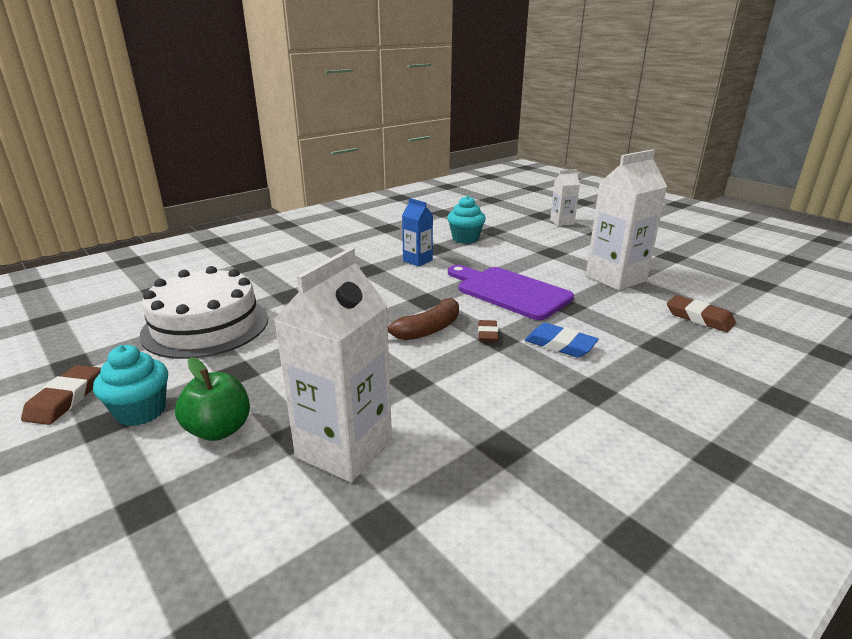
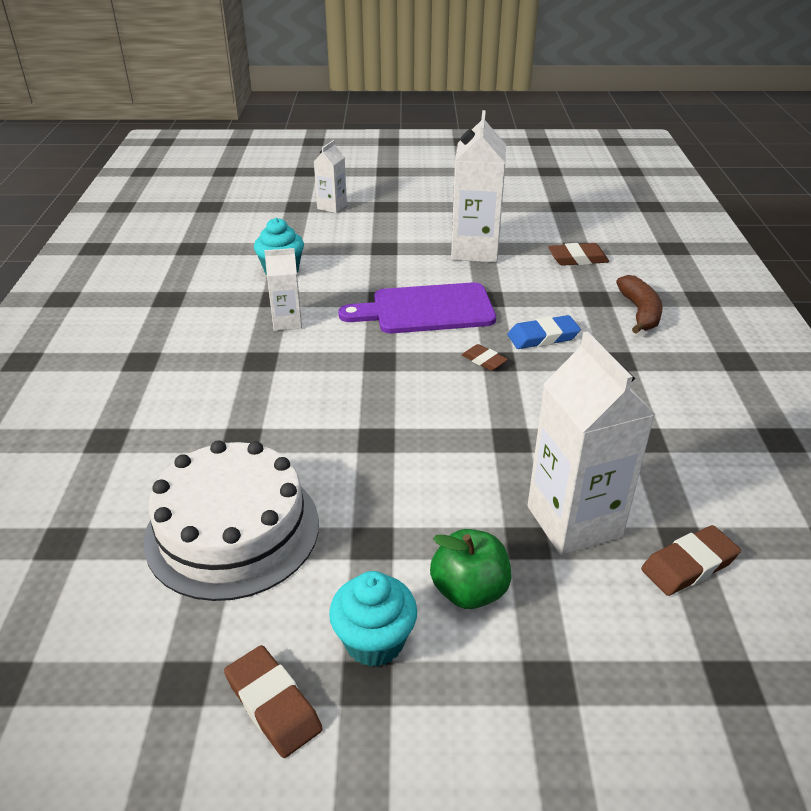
camera: 50 degrees left, 10 degrees up
brown banana [388,298,459,340] -> brown banana moved to [616,275,663,334]
blue carton [402,198,433,267] -> white carton [264,248,302,331]
none -> brown eraser [641,525,741,596]

